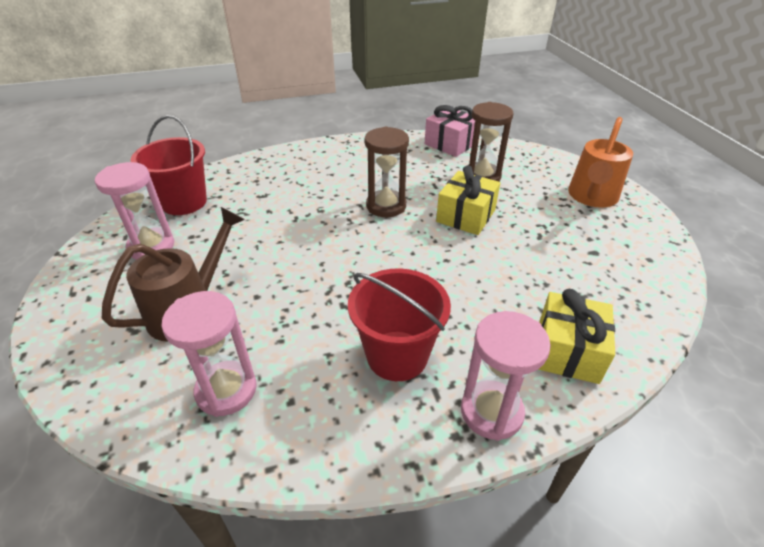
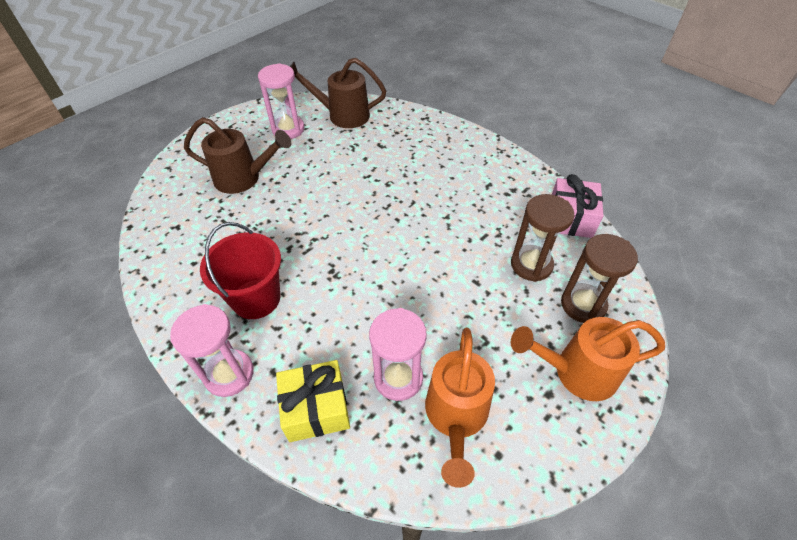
camera: 60 degrees right, 10 degrees up
red bucket [131,115,207,215] -> brown watering can [290,58,386,128]
pink hourglass [161,291,257,417] -> pink hourglass moved to [369,308,427,401]
brown hourglass [364,127,409,217] -> brown hourglass moved to [561,234,638,323]
yellow gift [436,165,500,235] -> none
none -> orange watering can [425,328,495,488]

